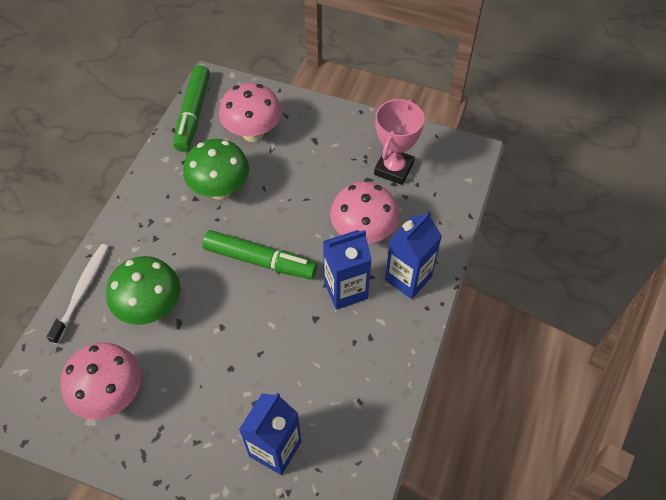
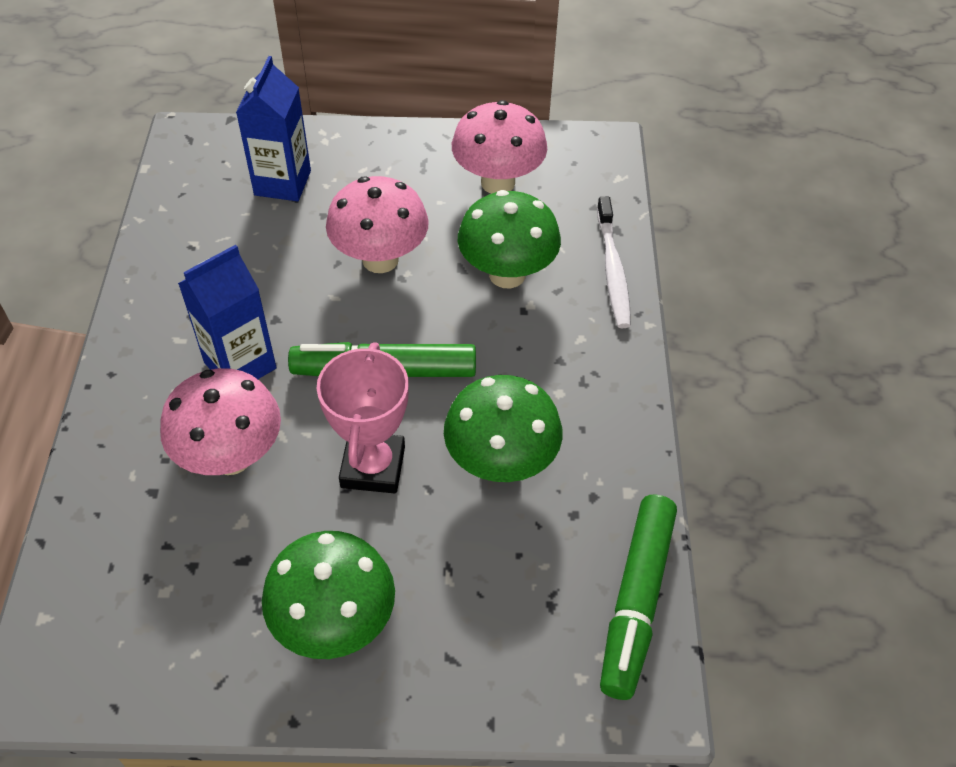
camera: 160 degrees right, 5 degrees down
green marker [173,65,210,152] -> green marker turned 150 degrees counterclockwise [600,494,677,700]
pink mushroom [219,83,282,142] -> pink mushroom moved to [326,176,429,273]
pink trophy [374,99,425,185] -> pink trophy moved to [317,342,409,493]
blue carton [385,211,442,299] -> none
none -> green mushroom [262,531,395,659]

